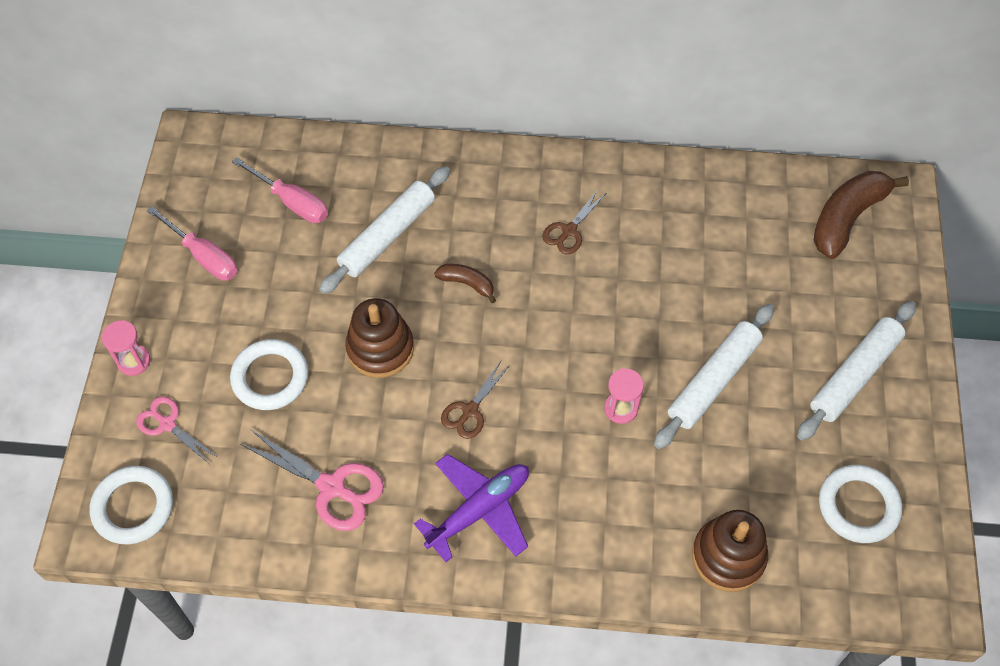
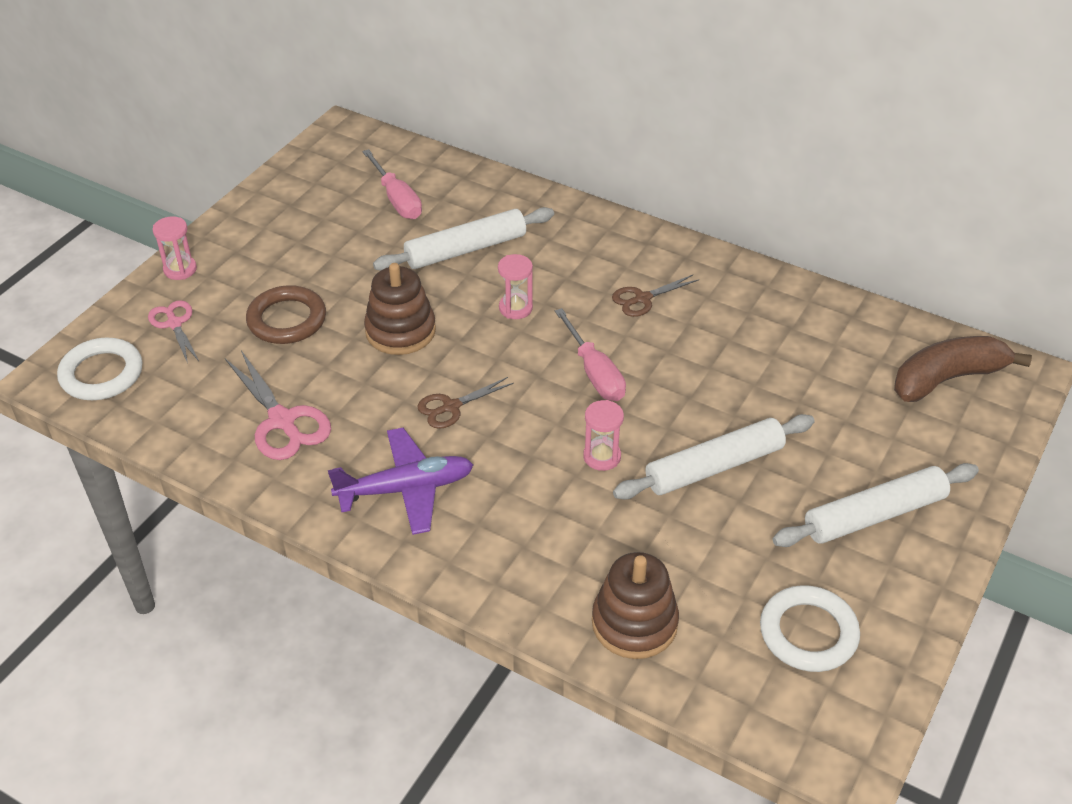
camera: 25 degrees right, 15 degrees down
pink screwdriver [147,206,238,281] -> pink screwdriver moved to [555,308,626,401]
white ring [230,339,308,410] -> brown ring [246,285,326,344]
brown banana [434,264,496,303] -> pink hourglass [498,254,533,319]

